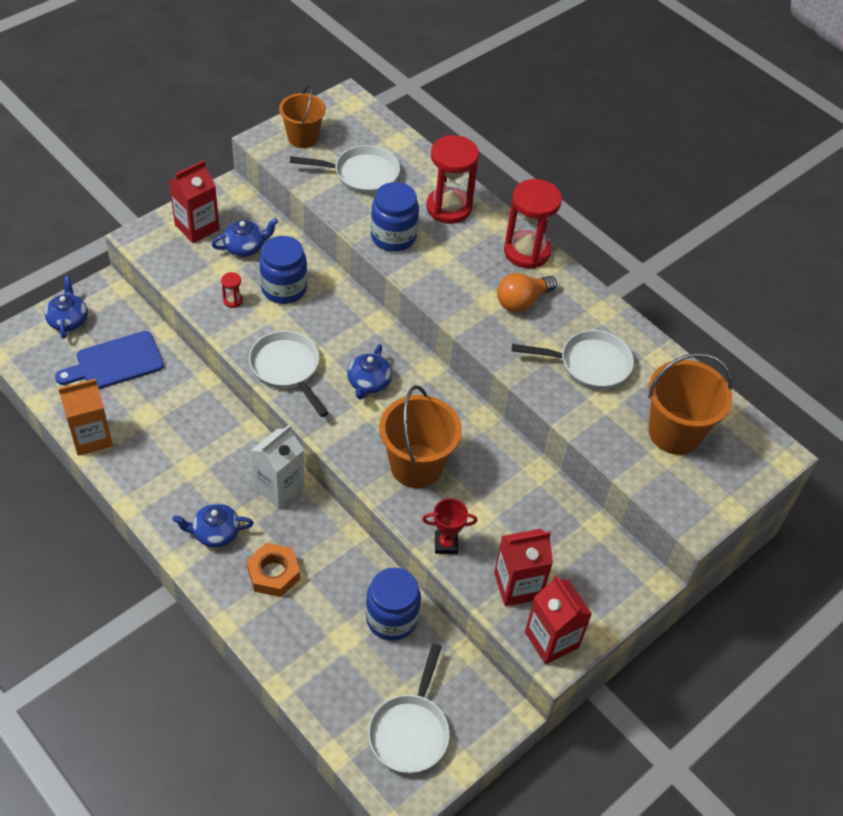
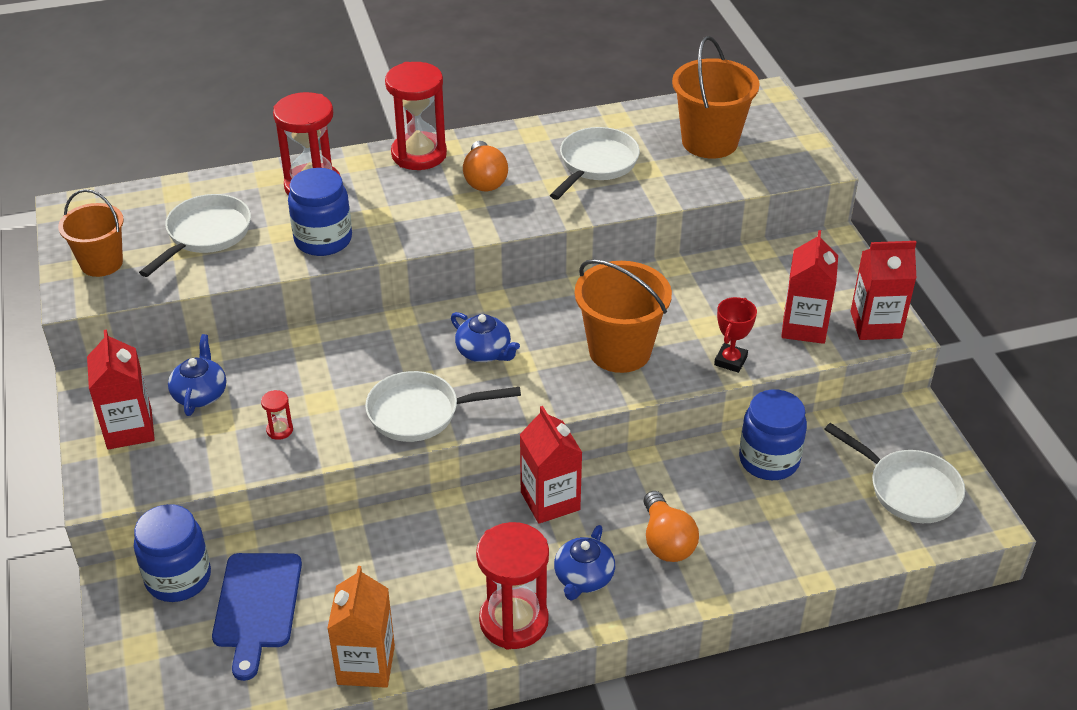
camera: 60 degrees left, 10 degrees down
blue teapot [45,276,88,339] -> none
orange nut [247,543,300,597] -> orange light bulb [644,491,699,562]
white carton [251,425,304,509] -> red carton [520,406,582,524]
blue jar [259,236,307,304] -> blue jar moved to [134,504,211,602]
none -> red hourglass [476,522,549,650]

